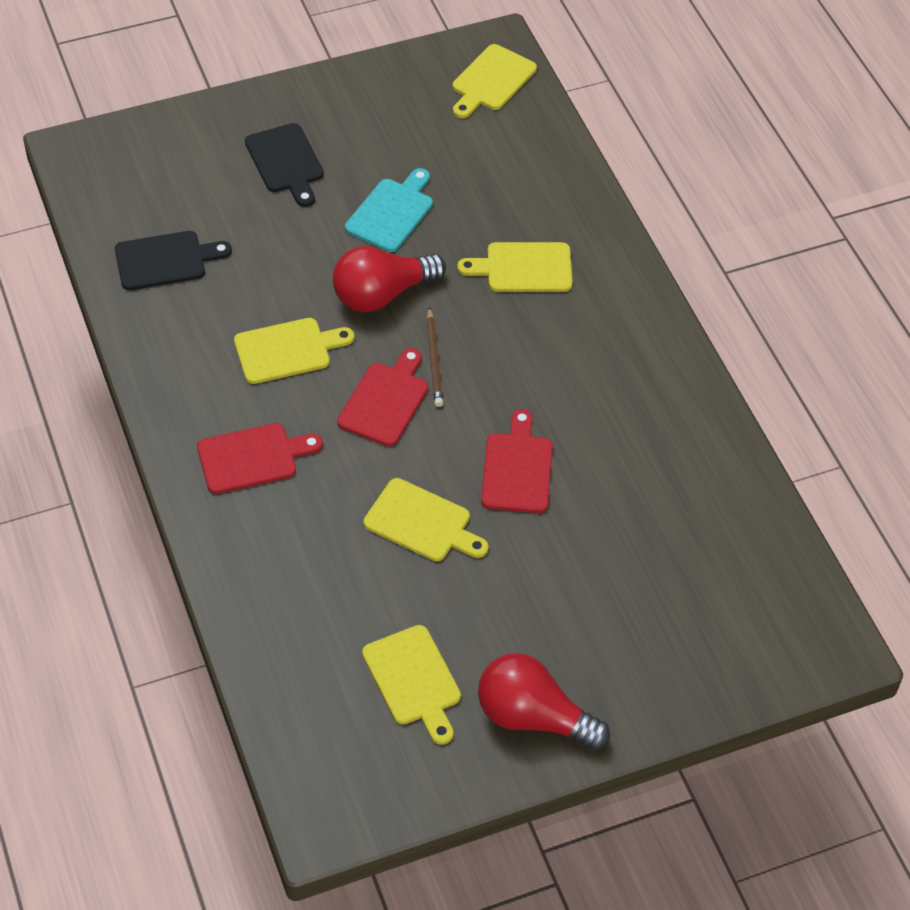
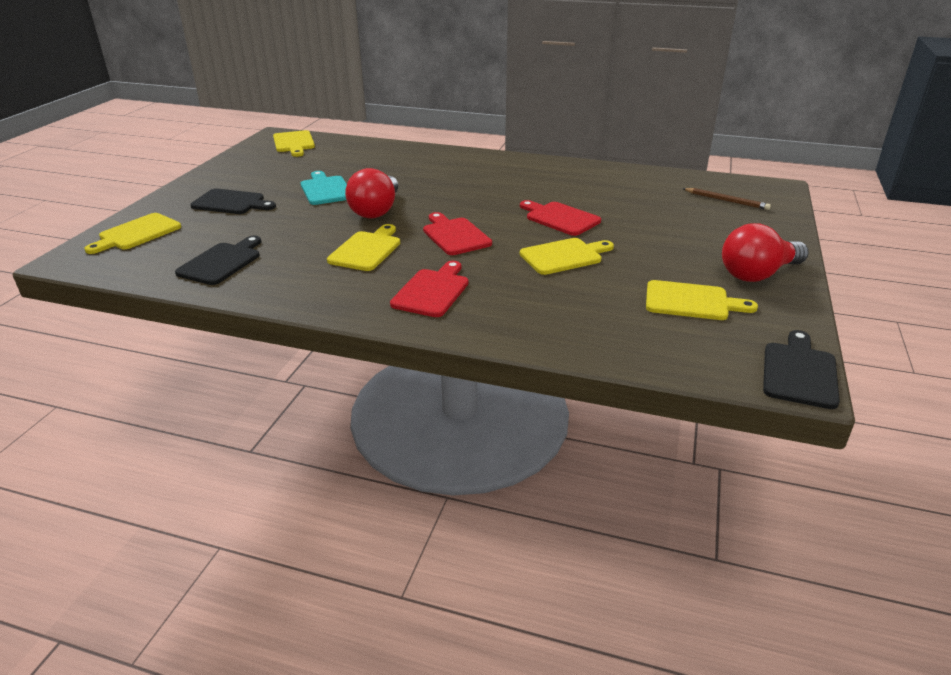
camera: 50 degrees left, 20 degrees down
brown pencil [426,307,443,407] -> brown pencil moved to [682,188,771,210]
yellow cutting board [457,242,573,292] -> yellow cutting board moved to [84,213,181,254]
none -> black cutting board [763,330,840,409]

